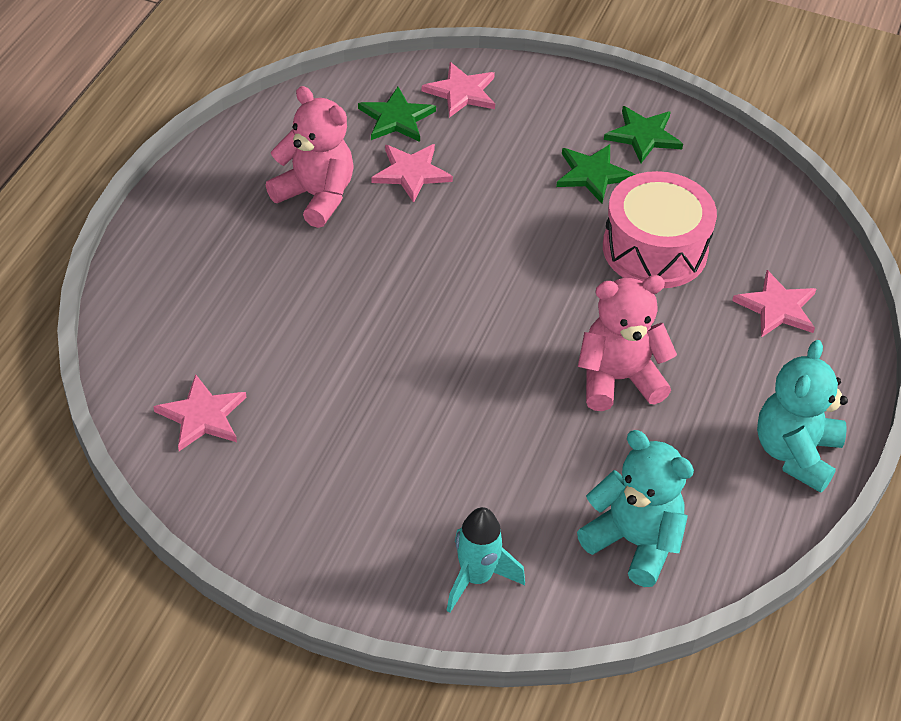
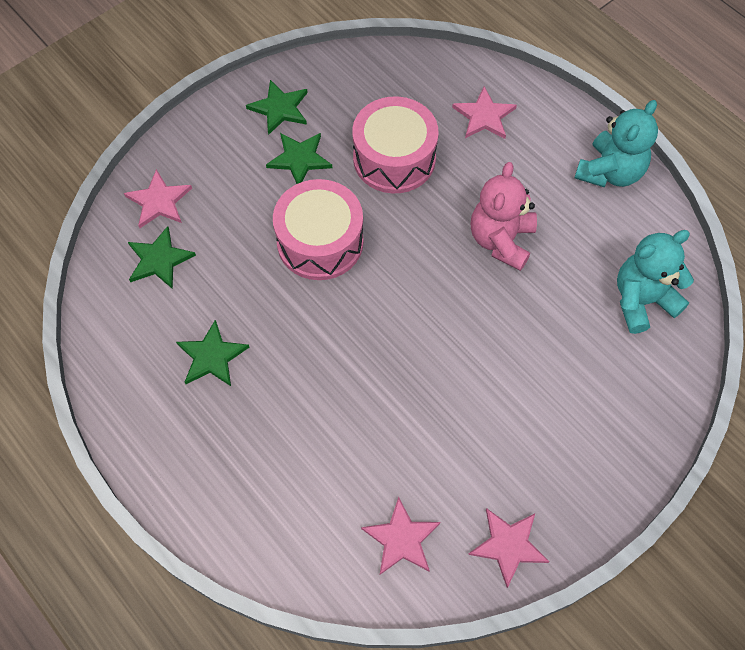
camera: 60 degrees left, 15 degrees up
pink teddy bear [266,86,354,228] -> green star [176,320,249,386]
pink star [371,144,453,203] -> pink star moved to [468,508,550,588]
turquoise rocket [446,507,525,613] -> none
turquoise teddy bear [757,340,848,493] -> turquoise teddy bear turned 105 degrees counterclockwise [575,100,658,187]
none -> pink drum [273,179,364,280]

